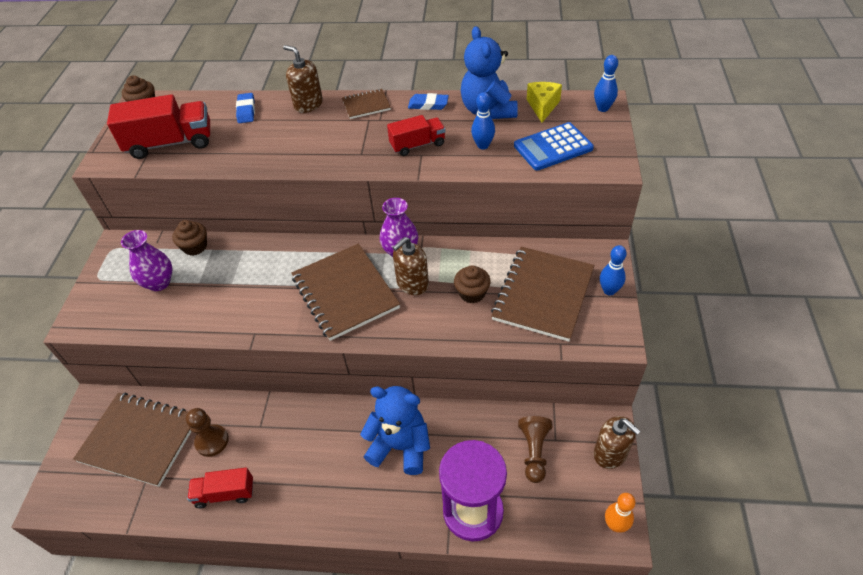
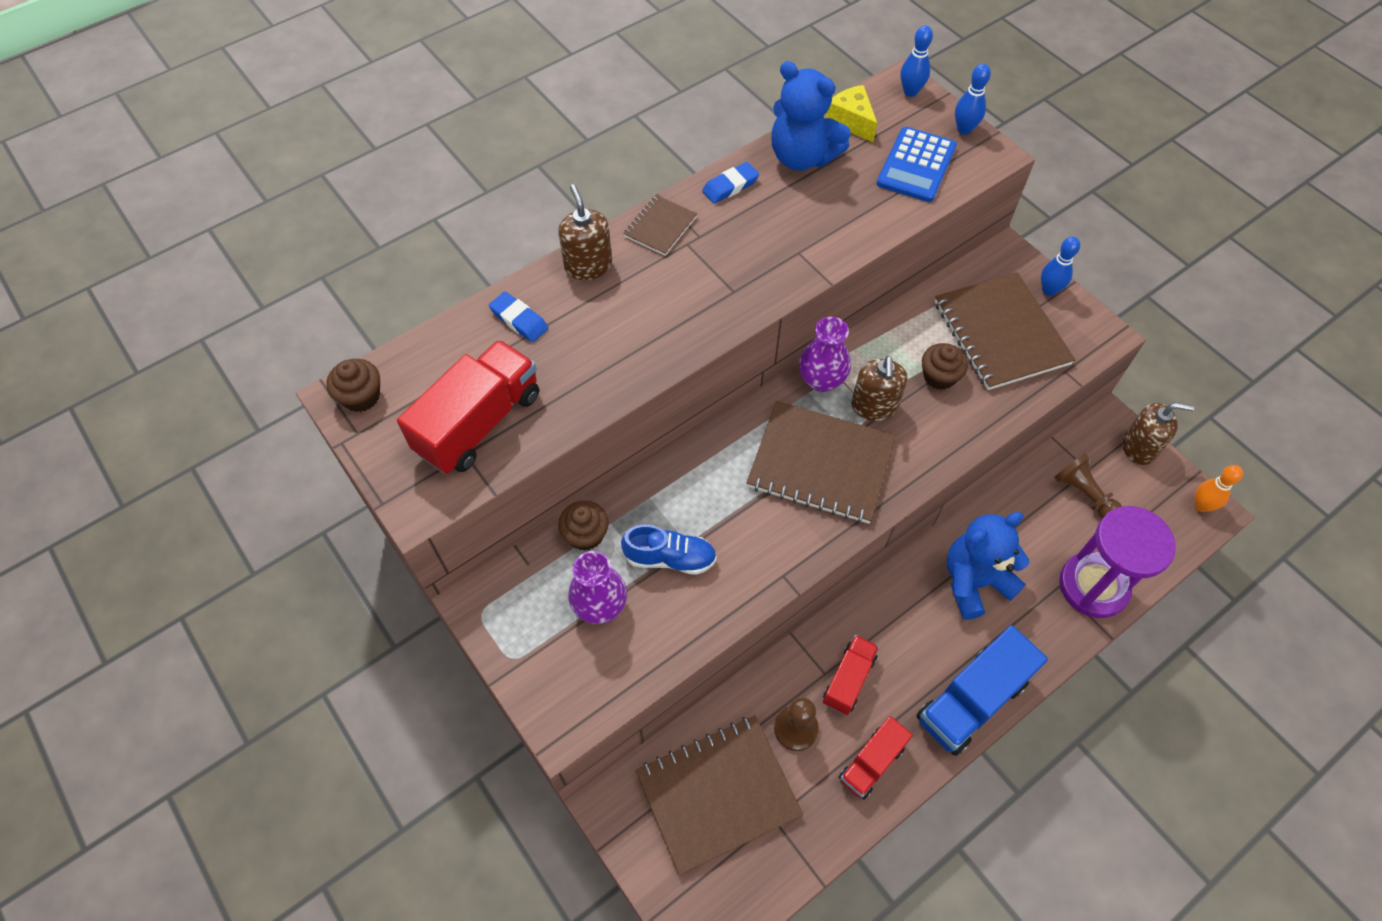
camera: 45 degrees left, 10 degrees up
brown soap dispenser [283,45,323,113] -> brown soap dispenser turned 75 degrees clockwise [558,184,612,280]
red truck [387,115,445,156] -> red truck moved to [823,635,879,715]
blue bowling pin [471,92,495,149] -> blue bowling pin moved to [955,64,991,135]
none -> blue shoe [621,525,717,575]
none -> blue truck [916,625,1048,756]

